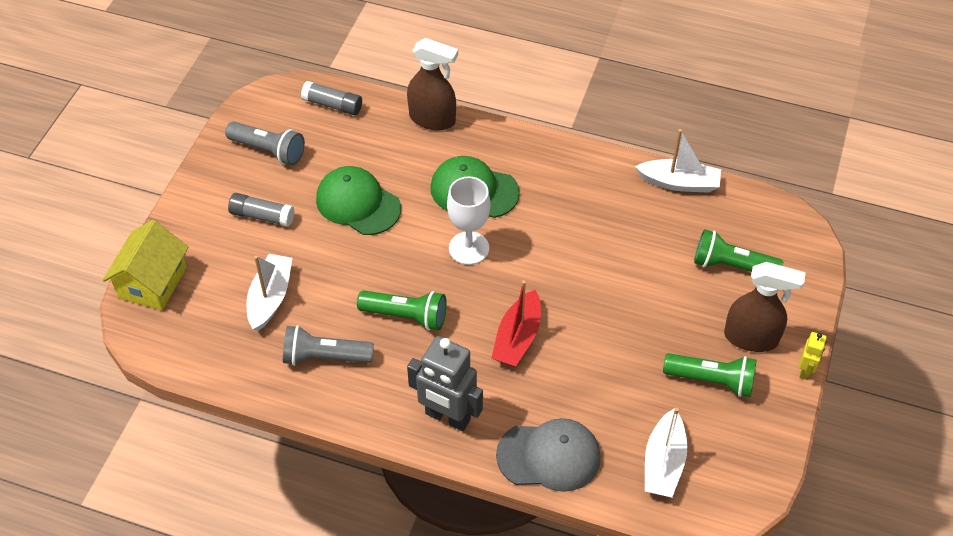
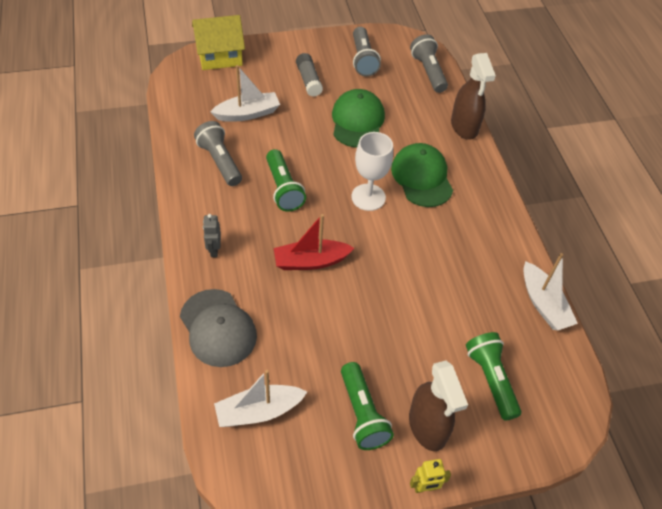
camera: 55 degrees right, 0 degrees up
grey glue stick [301,81,362,115] -> grey flashlight [410,34,448,93]
grey robot [407,336,483,431] -> grey robot [203,214,221,257], size x0.49

